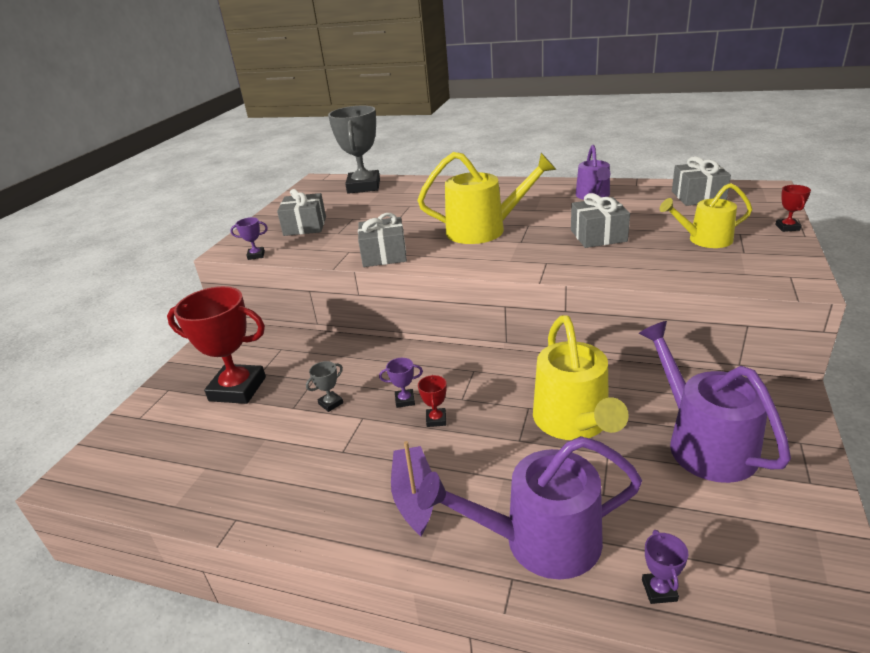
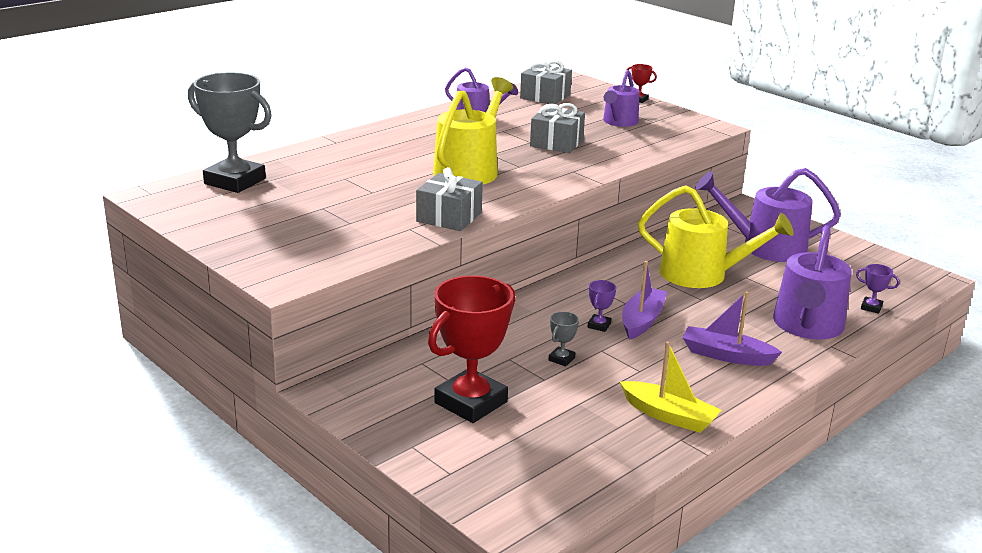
camera: 65 degrees left, 5 degrees down
purple trophy [230,217,268,260] -> none
grey gift [277,189,326,236] -> none
grey trophy [306,361,343,412] -> grey trophy turned 45 degrees clockwise [548,311,579,366]
red trophy [418,375,447,427] -> purple boat [622,261,667,340]
yellow watering can [660,183,752,248] -> purple watering can [603,70,639,127]
none -> yellow boat [620,341,721,433]

